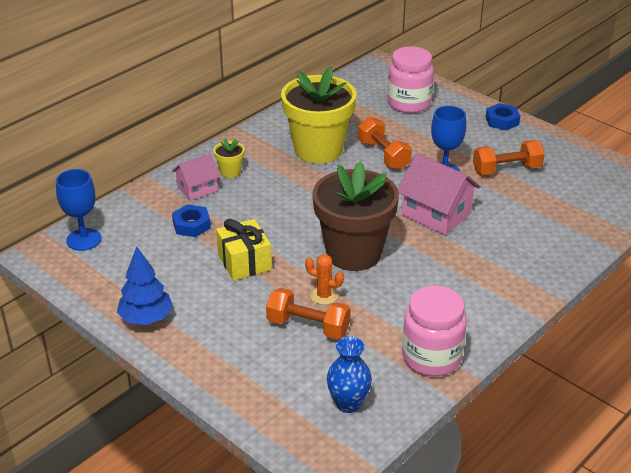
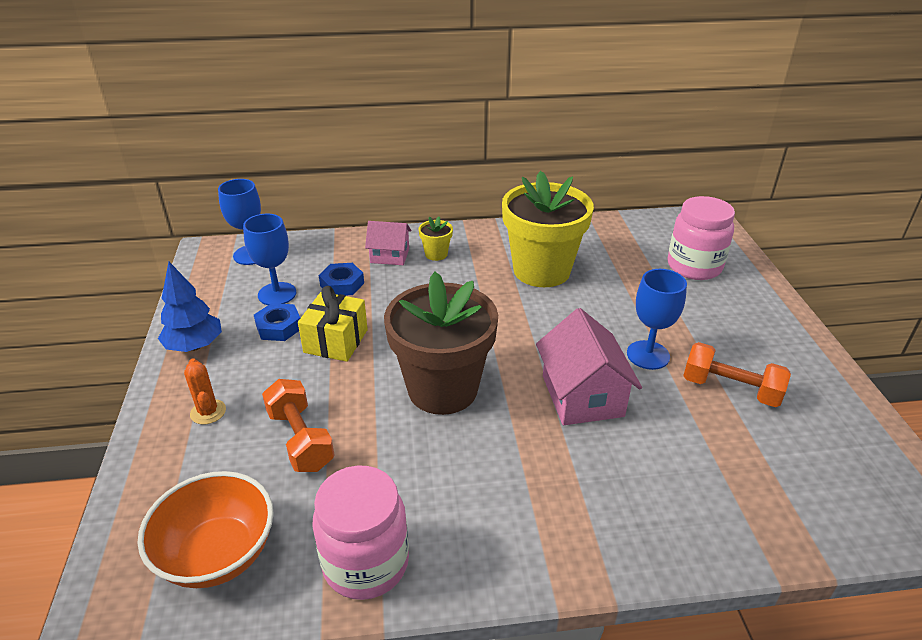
camera: 40 degrees right, 0 degrees up
orange cactus [305,254,344,305] -> orange cactus moved to [184,359,226,425]
blue vase [327,336,372,413] -> orange bowl [138,471,274,588]
orange dumbbell [358,117,412,170] -> none
blue nut [486,103,520,130] -> blue nut moved to [254,303,300,341]
none -> blue goblet [243,214,297,305]

